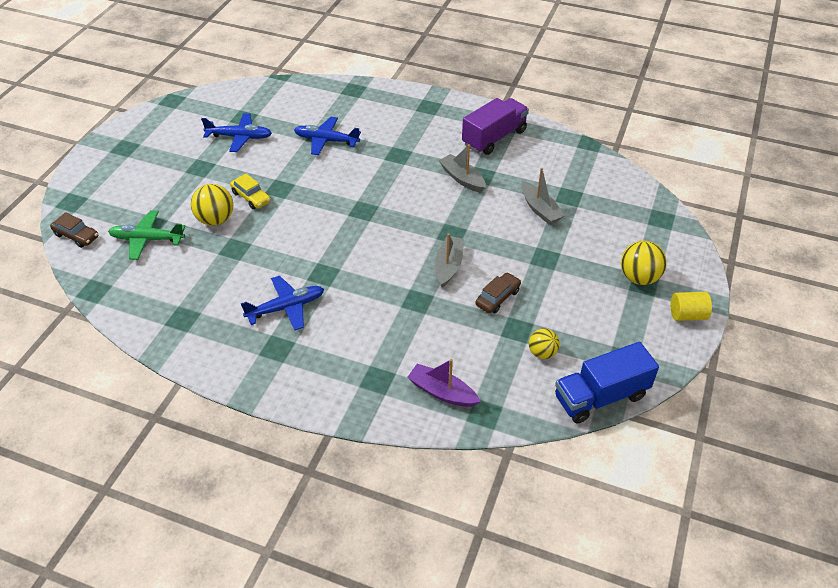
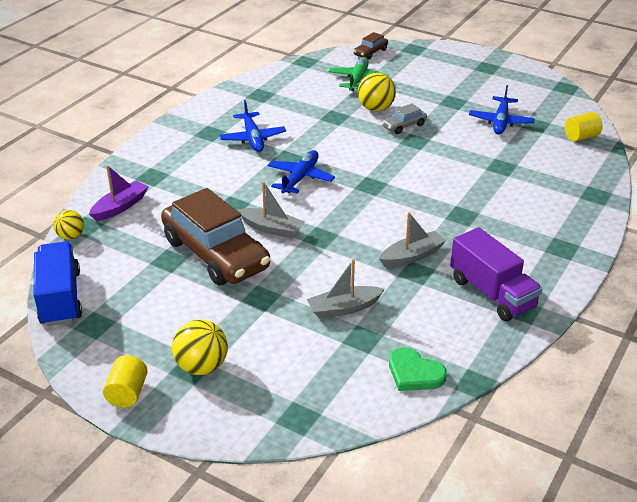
camera: 100 degrees right, 10 degrees down
yellow car [230,174,271,209] -> grey car [382,103,427,134]
blue plane [294,117,361,155] -> blue plane moved to [268,150,335,194]
brown car [475,272,521,313] -> brown car [161,188,270,285], size x2.32
yellow ball [529,328,560,359] -> yellow ball moved to [53,210,84,240]
none -> green heart [389,347,447,391]
none -> yellow cylinder [565,112,603,142]

